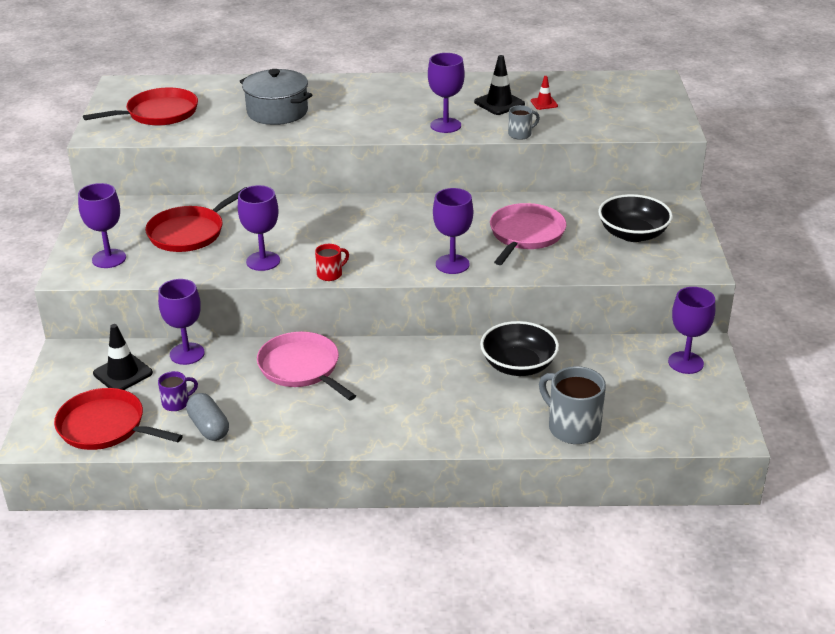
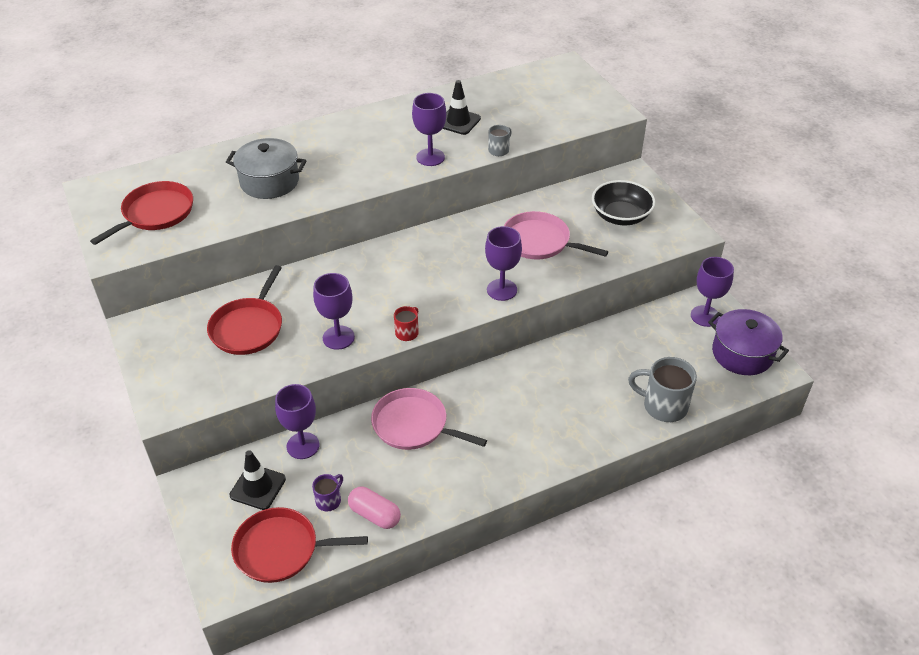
camera: 25 degrees left, 10 degrees up
purple goblet [78,183,126,268] -> none
grey capsule [186,393,229,441] -> pink capsule [348,487,401,529]
black bowl [480,321,559,376] -> none
pink pan [490,203,566,265] -> pink pan turned 60 degrees counterclockwise [504,211,608,259]
red traffic cone [531,76,558,110] -> none
none -> purple pot [708,309,789,375]

